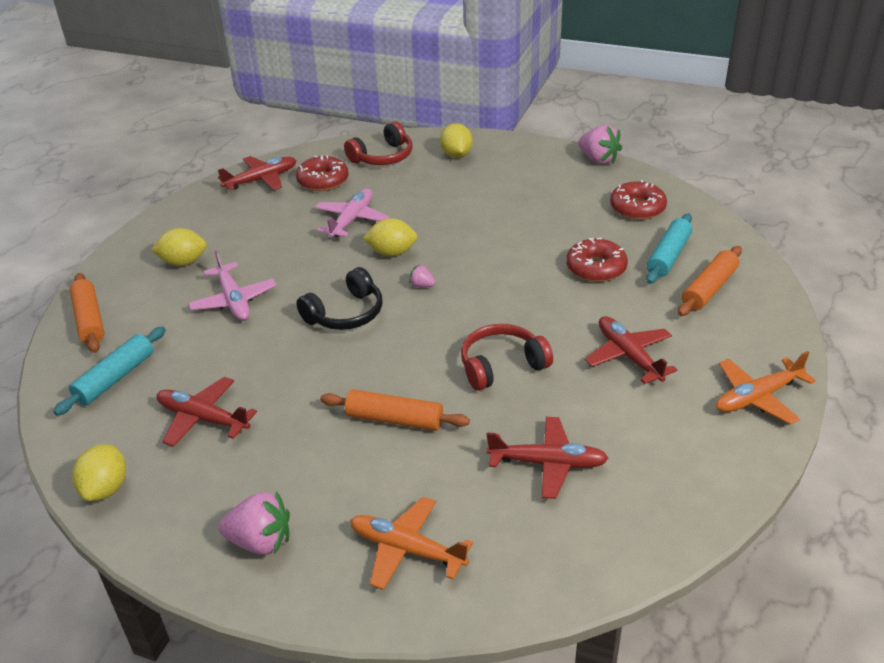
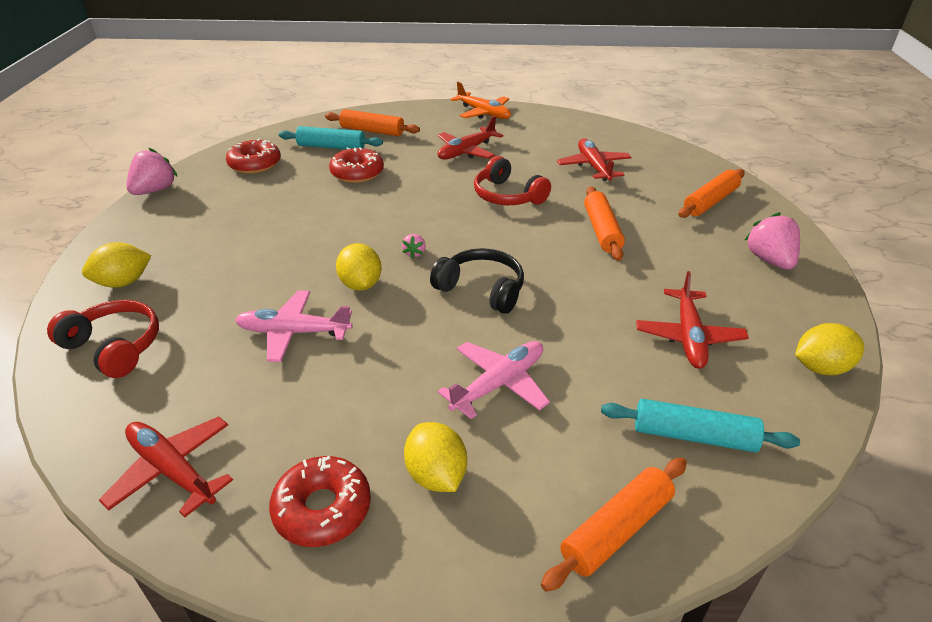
camera: 110 degrees left, 0 degrees up
red donut [296,155,349,191] -> red donut moved to [269,456,371,547]
orange plane [350,497,473,590] -> orange rolling pin [678,169,745,218]

